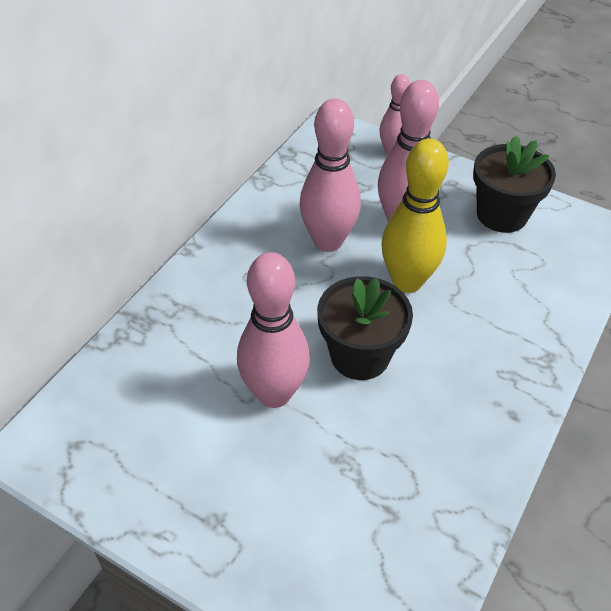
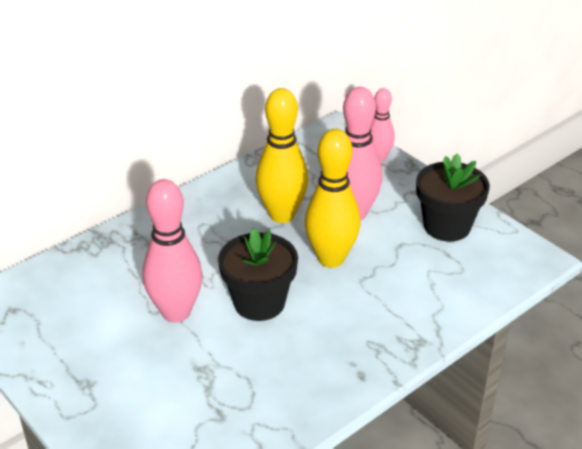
camera: 20 degrees right, 10 degrees down
pink bowling pin [300,98,361,252] -> yellow bowling pin [256,88,309,223]

